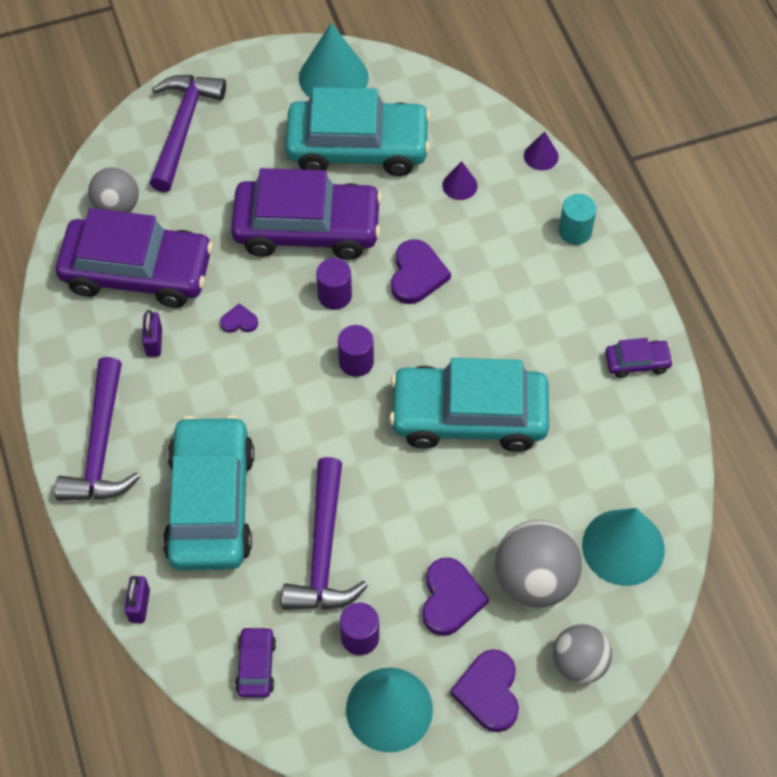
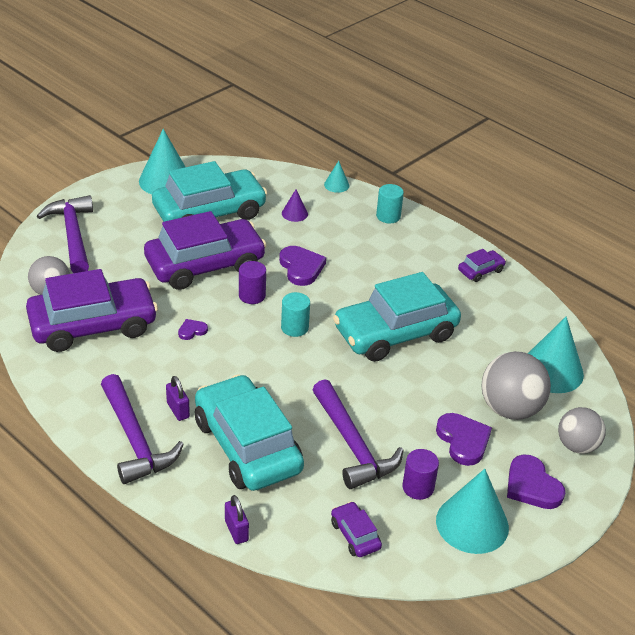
camera: 30 degrees left, 20 degrees down
purple padlock [142,310,162,357] -> purple padlock moved to [166,376,190,421]
purple cylinder [338,325,374,377] -> turquoise cylinder [281,292,310,337]
purple cone [524,131,559,170] -> turquoise cone [324,161,350,193]

